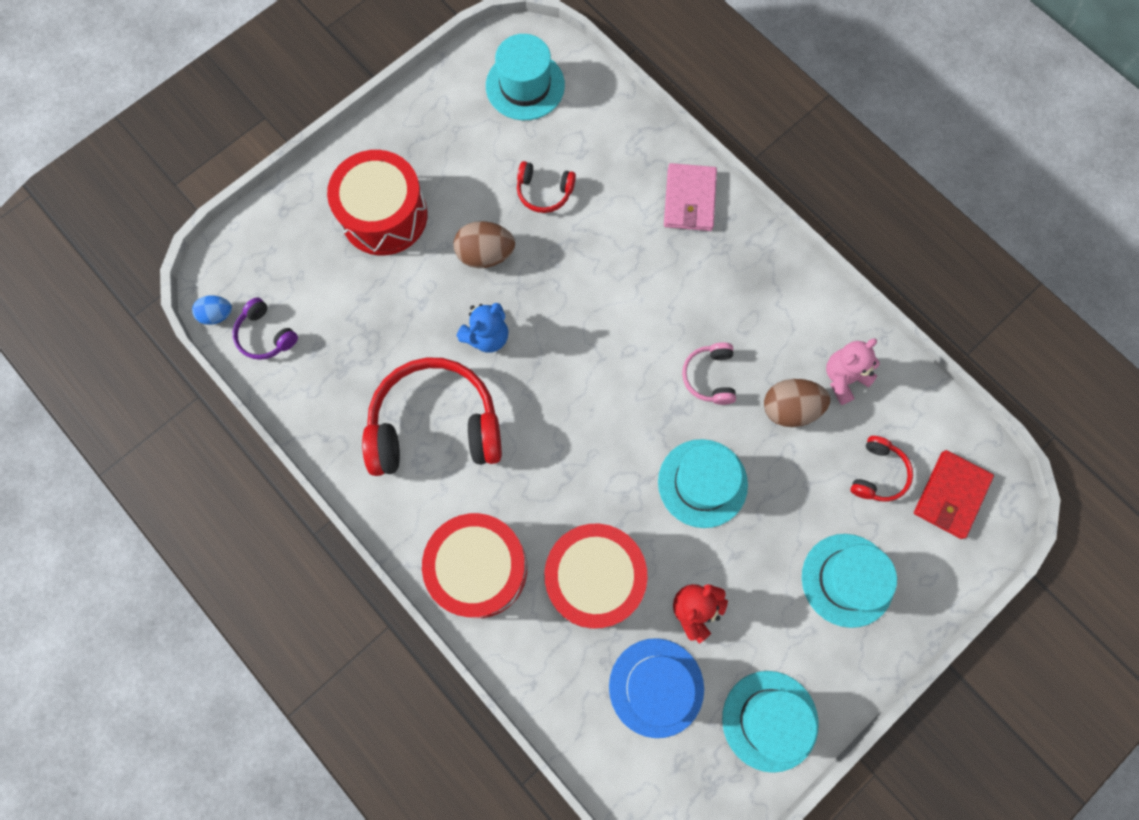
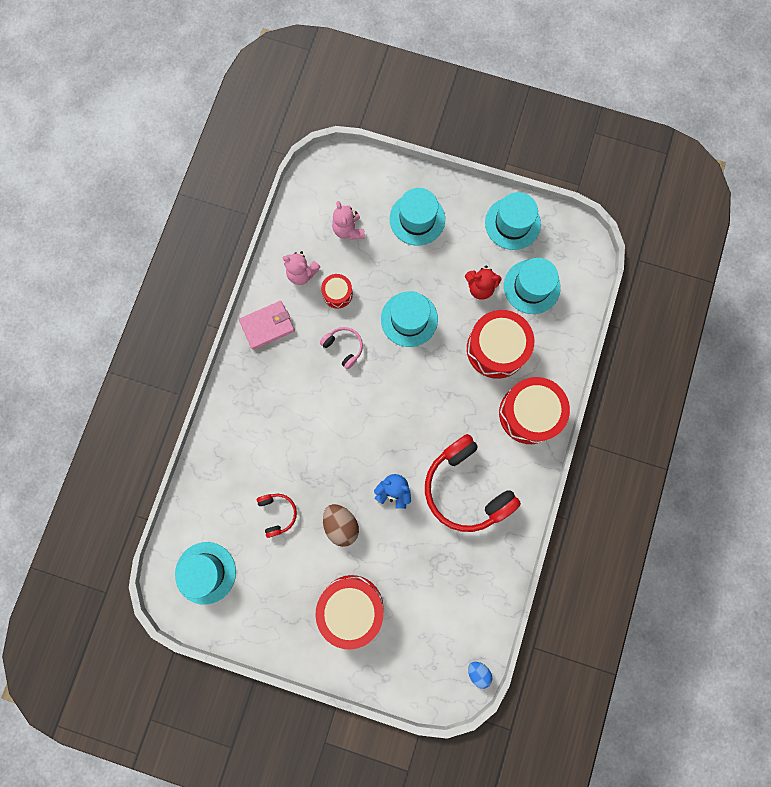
camera: 120 degrees left, 5 degrees up
purple headphones [233,297,298,360] -> none
blue hat [609,638,704,738] -> turquoise hat [504,258,561,314]
pink wallet [664,163,717,231] -> pink wallet moved to [239,301,295,350]
pink headphones [682,342,736,405] -> pink headphones turned 105 degrees counterclockwise [320,327,363,369]
brown egg [764,379,830,427] -> red drum [321,274,353,309]
red headphones [850,436,913,501] -> pink teddy bear [332,201,365,240]
red wallet [914,450,994,539] -> none

